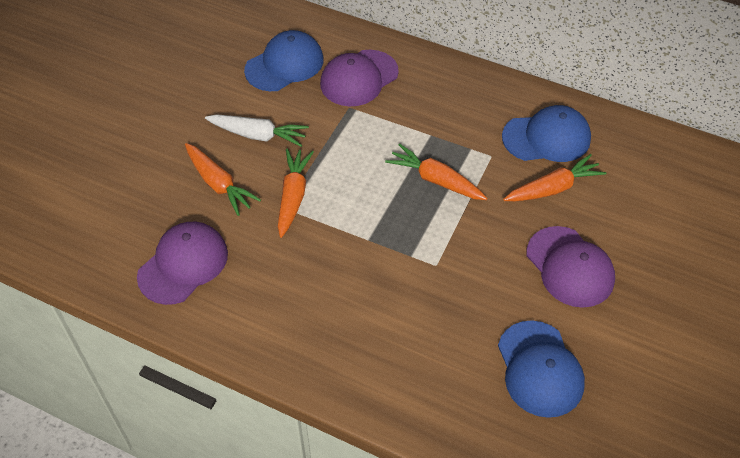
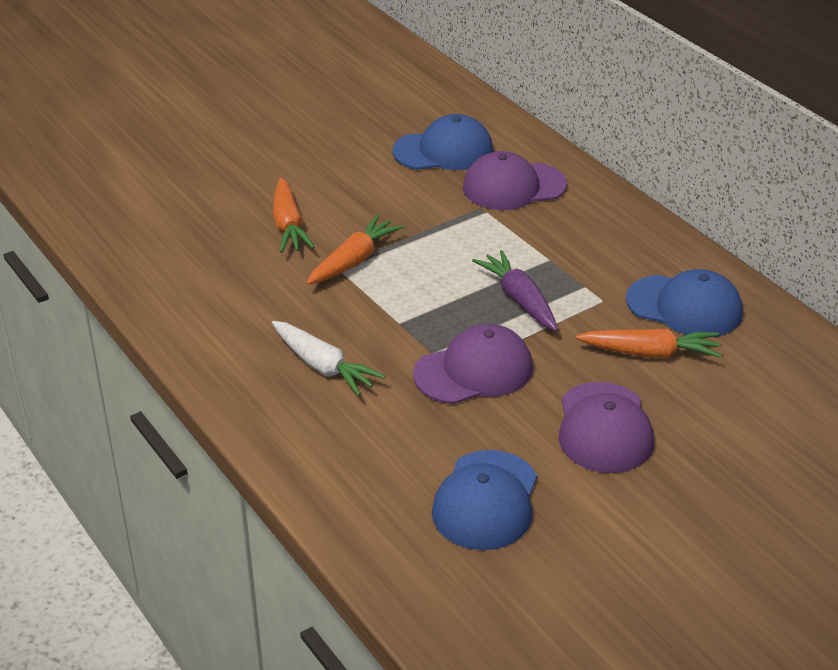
camera: 30 degrees right, 15 degrees down
purple cap [137,222,228,305] -> purple cap moved to [413,324,533,404]
white carrot [205,114,309,147] -> white carrot moved to [272,321,385,396]
orange carrot [385,144,487,200] -> purple carrot [472,250,558,331]

